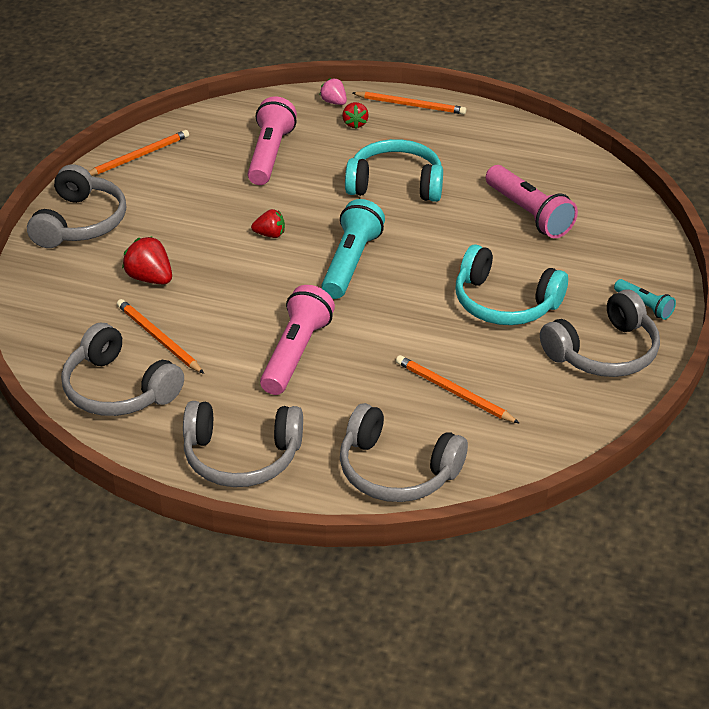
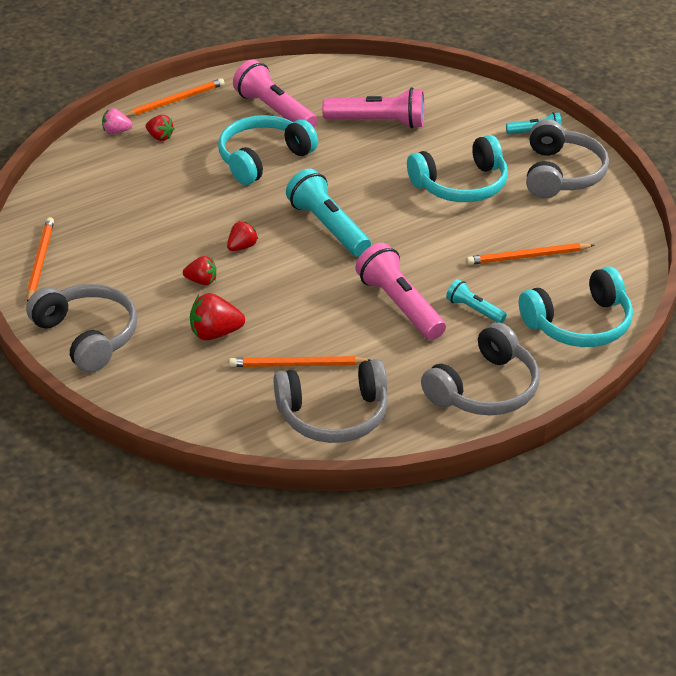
camera: 50 degrees left, 0 degrees up
pink flashlight [248,97,297,185] -> pink flashlight moved to [233,60,317,128]
grey headphones [340,403,468,502] -> turquoise headphones [519,267,633,347]
none -> red strawberry [183,256,216,285]
none -> turquoise flashlight [446,279,507,323]

